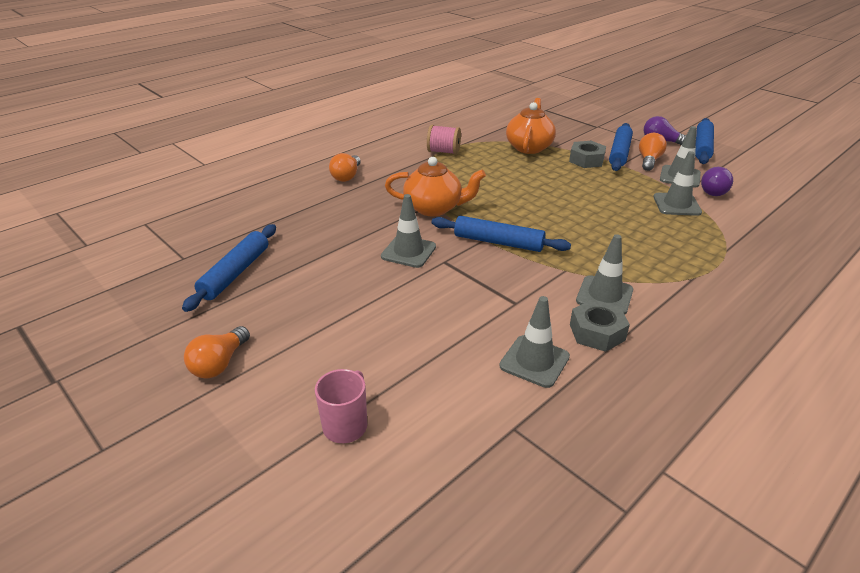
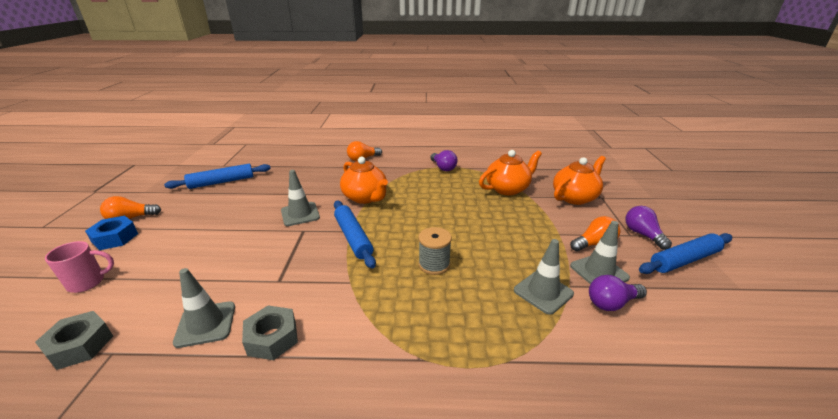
camera: 45 degrees right, 5 degrees down
pink spool [427,125,461,155] -> purple light bulb [430,150,457,171]
grey nut [569,141,606,168] -> grey nut moved to [35,311,113,370]
grey traffic cone [576,234,633,315] -> none
blue rolling pin [609,123,633,171] -> none
none -> blue nut [85,216,138,250]
none -> grey spool [419,227,452,275]
none -> orange teapot [553,156,606,205]

